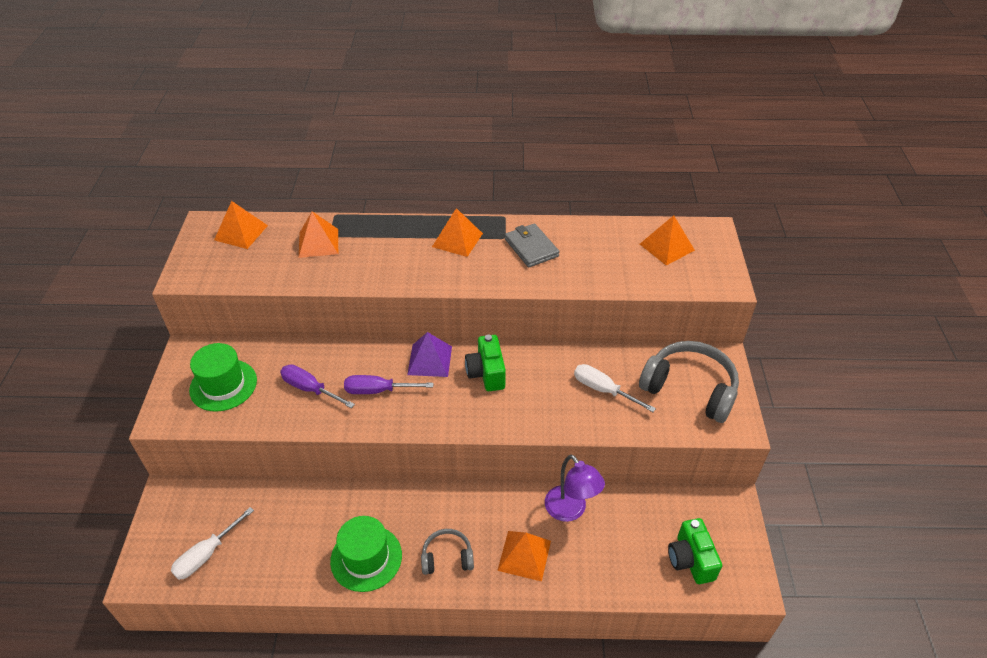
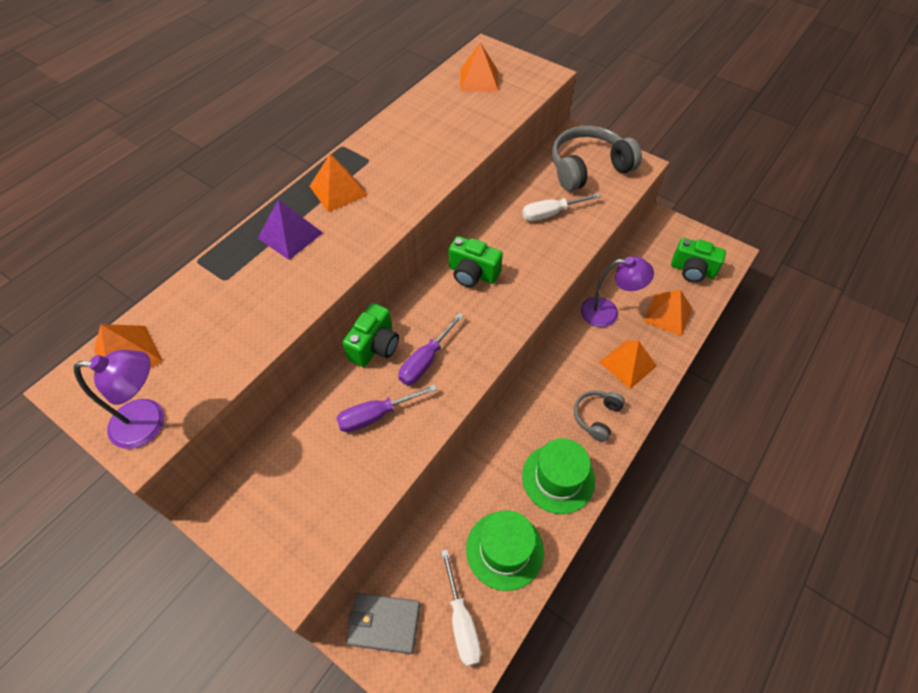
camera: 55 degrees left, 10 degrees up
green hat [189,343,257,412] -> green hat moved to [466,510,544,591]
orange pyramid [299,211,338,258] -> orange pyramid moved to [644,290,692,336]
purple pyramid [407,332,452,377] -> purple pyramid moved to [258,200,323,260]
grey wallet [505,223,559,267] -> grey wallet moved to [346,593,420,654]
none -> purple lamp [74,350,164,449]
none -> green camera [343,303,399,367]

